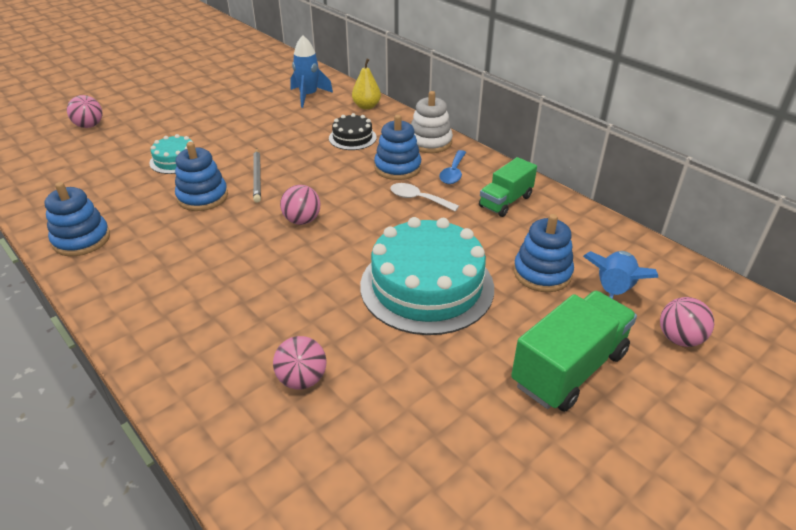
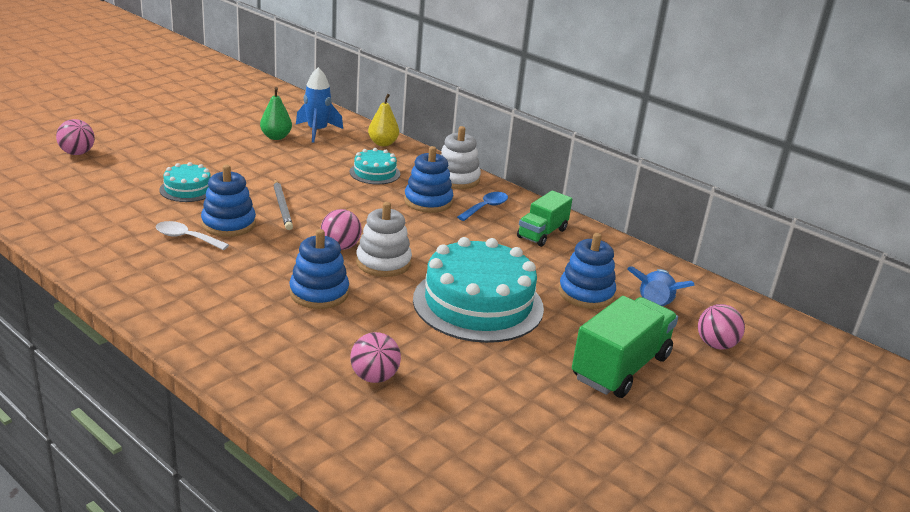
camera: 10 degrees left, 10 degrees down
blue stacking toy [44,182,110,256] -> blue stacking toy moved to [290,229,349,309]
black cake [329,113,377,150] -> turquoise cake [350,148,400,185]
white spoon [390,183,459,211] -> white spoon moved to [156,221,229,250]
blue spoon [439,150,466,184] -> blue spoon turned 150 degrees counterclockwise [457,192,508,221]
none -> green pear [260,87,292,140]
none -> white stacking toy [356,202,412,277]

